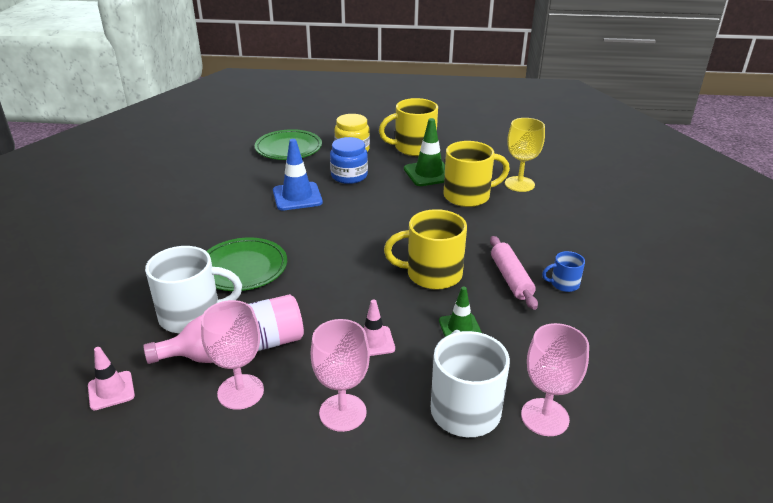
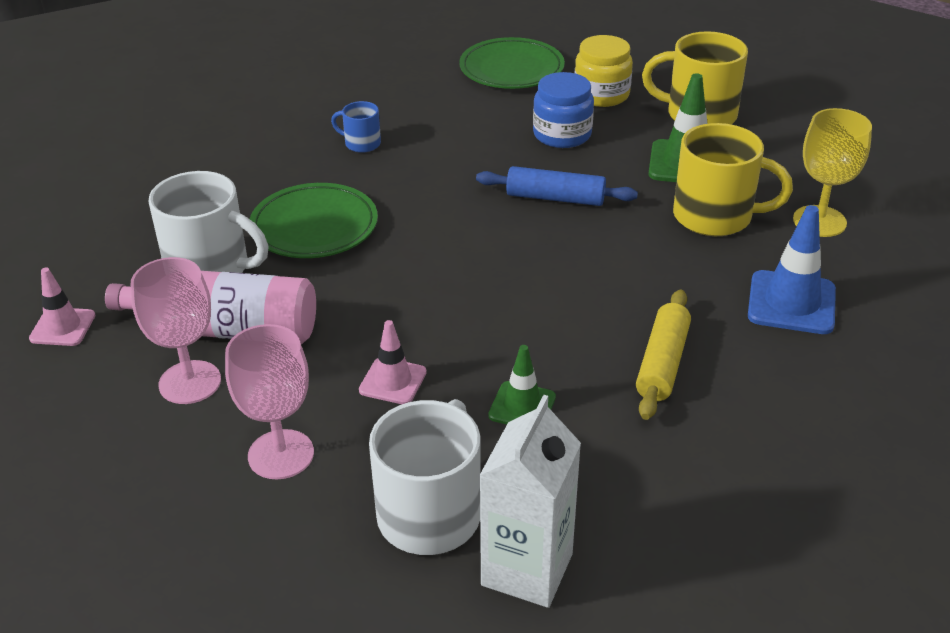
camera: 30 degrees right, 5 degrees up
blue traffic cone [273,139,323,211] -> blue traffic cone moved to [748,205,836,334]
yellow mug [384,209,467,290] -> none
pink rolling pin [490,236,538,310] -> yellow rolling pin [636,289,691,420]
pink goblet [521,323,589,436] -> white carton [479,395,581,608]
blue mug [542,251,585,292] -> blue mug moved to [331,101,381,153]
none -> blue rolling pin [476,166,638,206]

